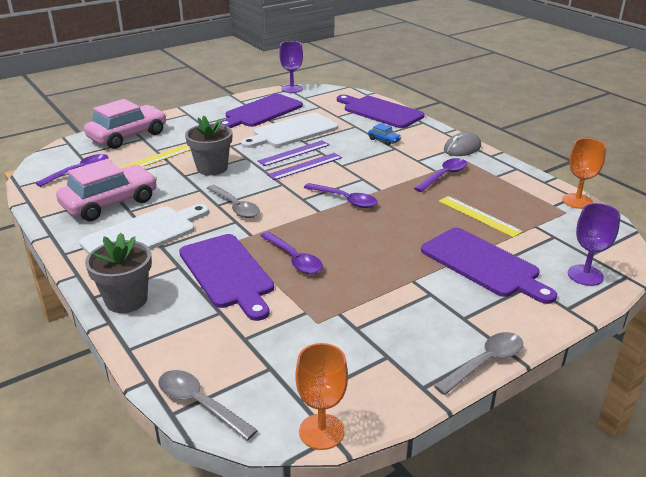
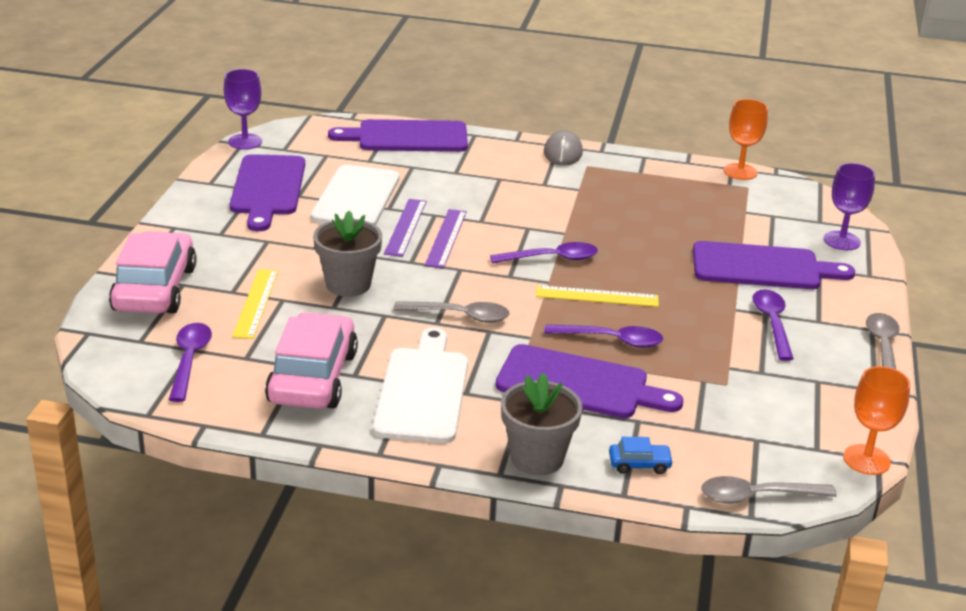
camera: 45 degrees left, 0 degrees up
blue car [368,123,401,146] -> blue car moved to [609,437,674,474]
purple spoon [414,158,467,192] -> purple spoon moved to [752,289,794,361]
yellow ruler [439,196,523,238] -> yellow ruler moved to [536,285,659,307]

